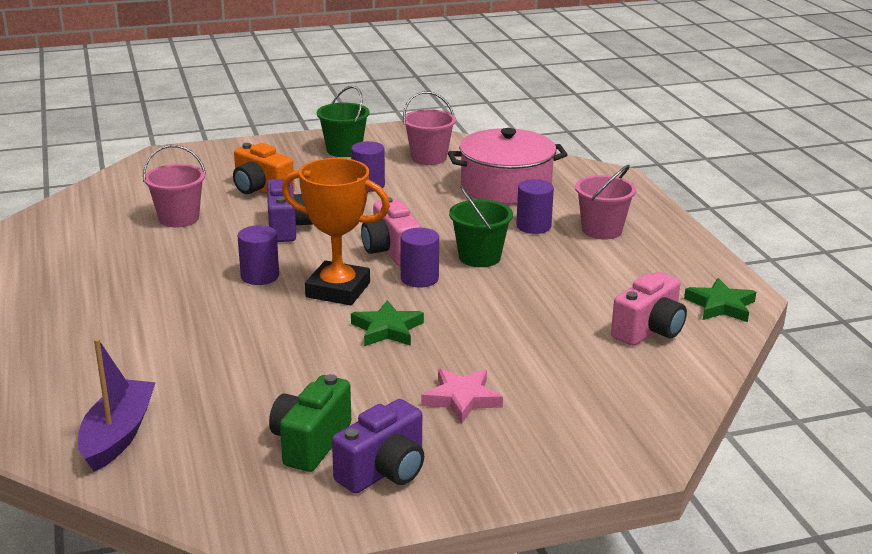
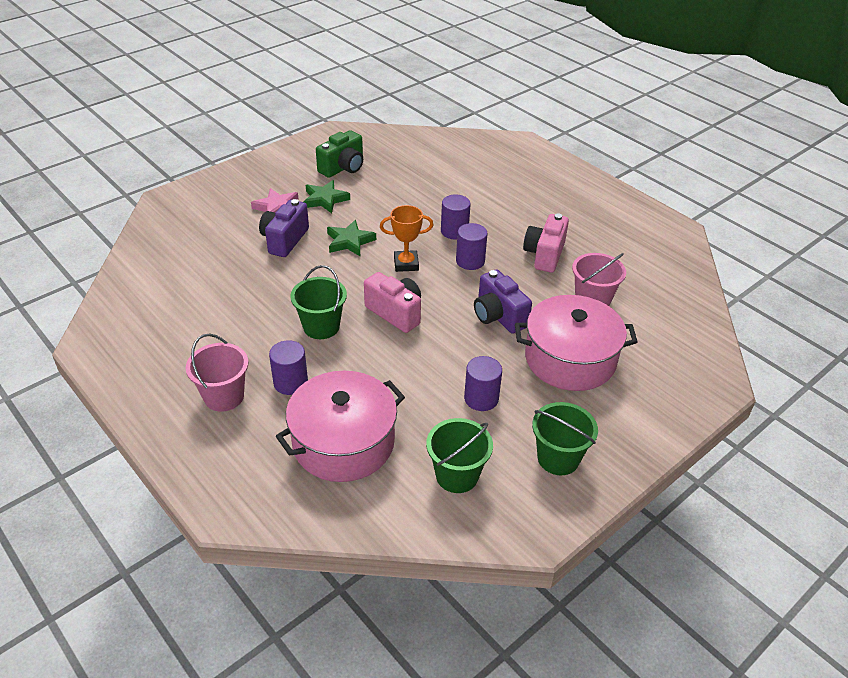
camera: 155 degrees right, 15 degrees up
purple boat [78,338,156,472] -> none
orange camera [233,143,295,194] -> pink pot [515,295,637,391]
green camera [269,374,351,472] -> green camera turned 45 degrees clockwise [316,130,363,178]
orange trophy [282,158,390,305] -> orange trophy [380,205,433,272], size x0.62
purple camera [332,399,424,493] -> purple camera moved to [259,199,309,257]
purple cylinder [400,228,439,287] -> purple cylinder moved to [441,194,471,239]
pink bucket [403,91,456,165] -> green bucket [426,418,493,493]
pink camera [611,272,687,346] -> pink camera moved to [523,214,569,273]
green star [684,278,756,322] -> green star moved to [303,180,350,213]

